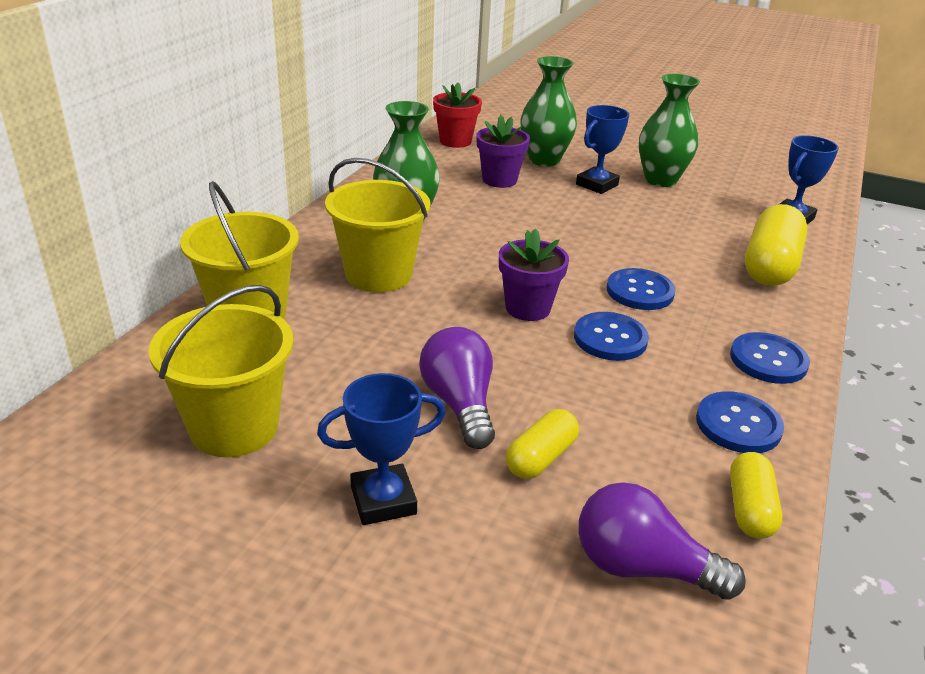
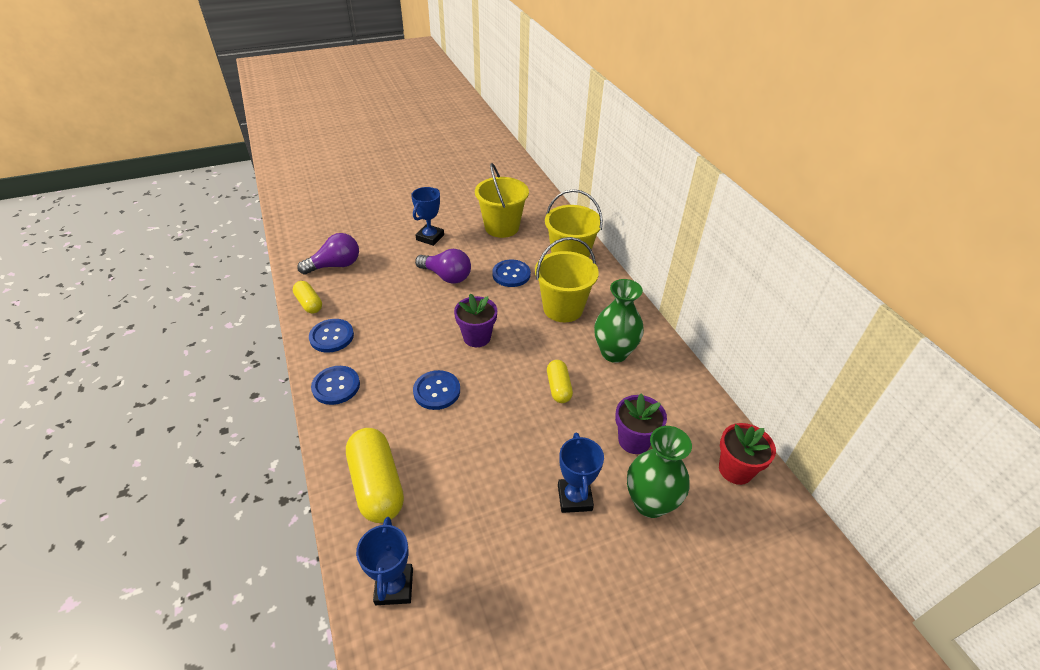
camera: 135 degrees right, 10 degrees up
yellow capsule [506,409,579,479] -> yellow capsule moved to [547,360,573,403]
blue button [574,312,649,361] -> blue button moved to [492,260,531,287]
green vase [639,74,700,187] -> none

